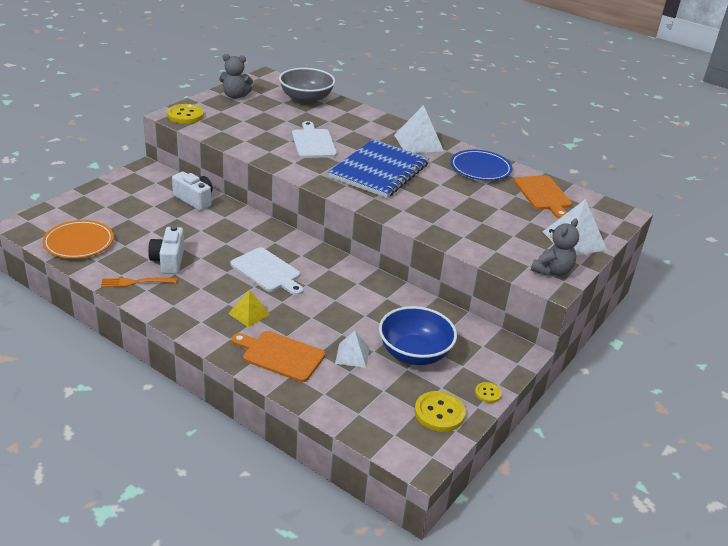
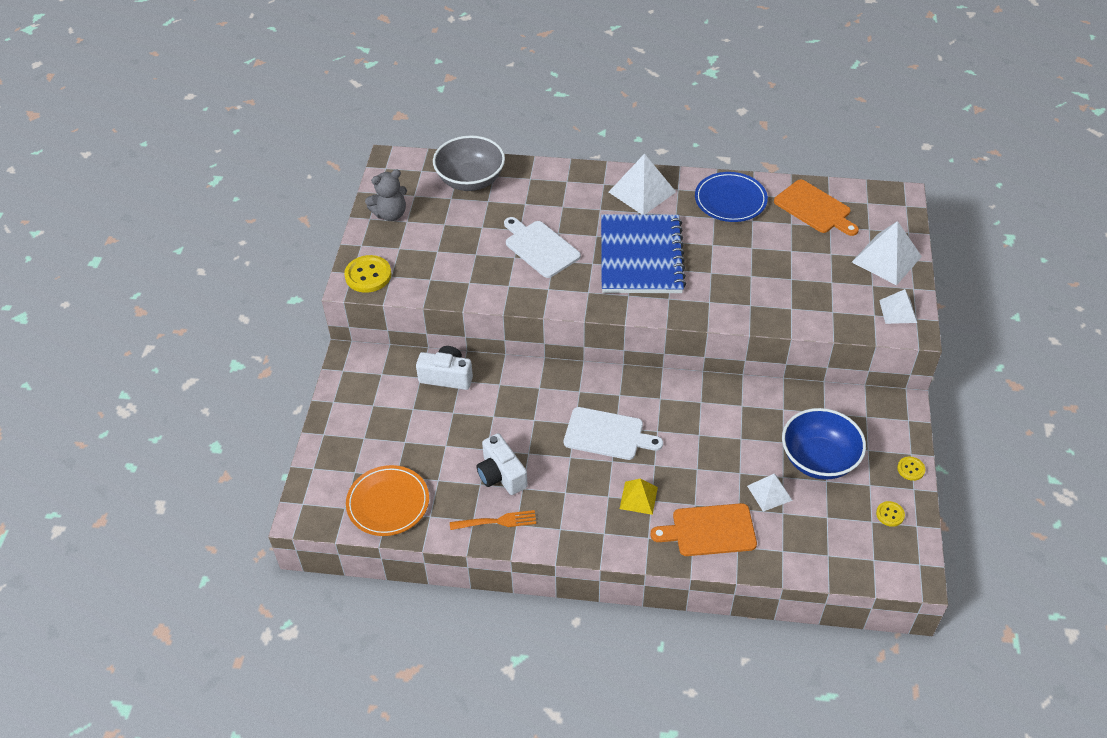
camera: 25 degrees left, 15 degrees up
orange fork [101,278,177,287] -> orange fork turned 150 degrees counterclockwise [450,510,536,530]
yellow button [414,391,466,432] -> yellow button [876,501,905,527], size x0.54
grey teddy bear [531,219,579,276] -> white pyramid [879,289,917,324]

